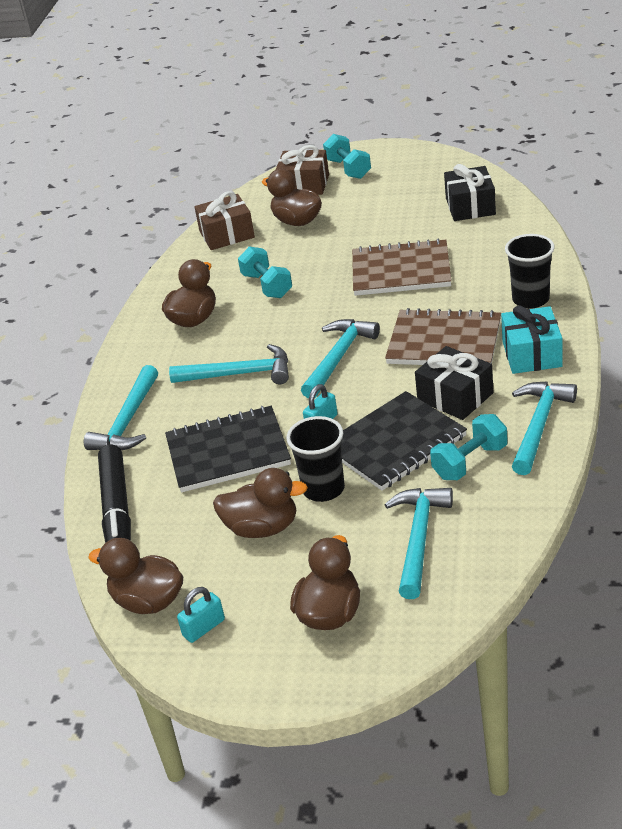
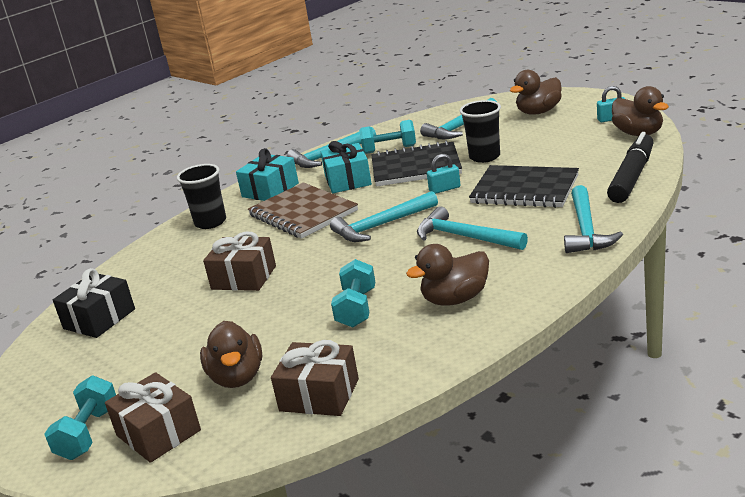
camera: 145 degrees left, 10 degrees down
turquoise hammer [84,365,158,450] -> turquoise hammer turned 135 degrees clockwise [564,185,623,253]
brown duck [213,468,308,538] -> none
brown notebook [352,239,452,296] -> brown gift [203,231,276,291]
black gift [415,346,494,420] -> turquoise gift [321,141,372,193]

